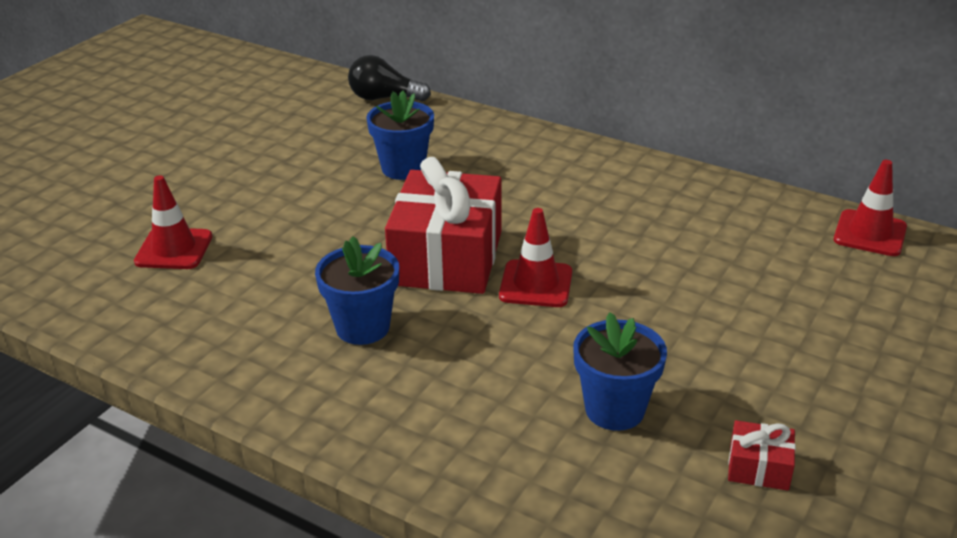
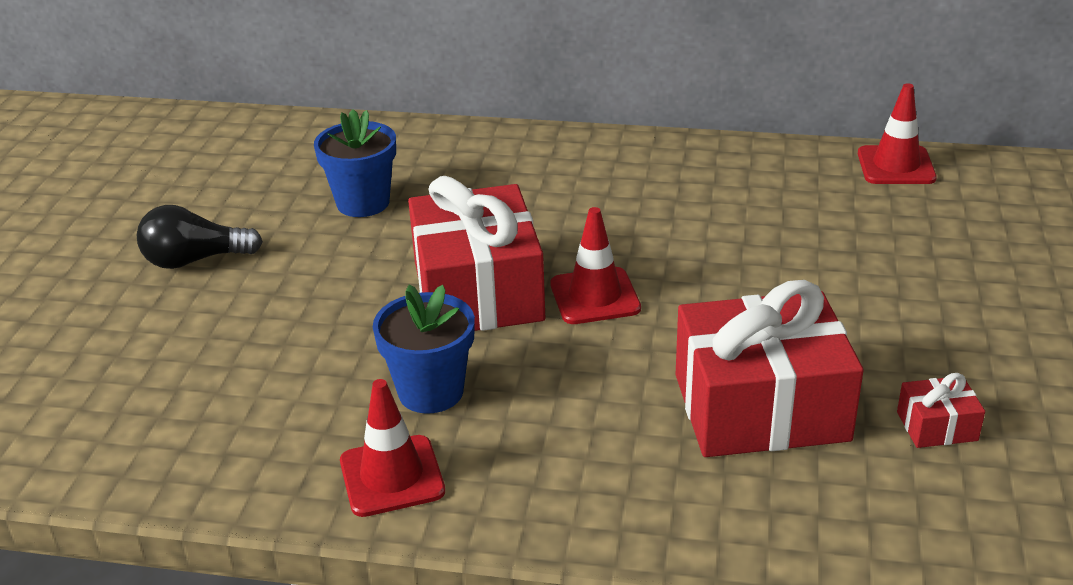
camera: 20 degrees left, 0 degrees up
red traffic cone [134,175,212,269] -> red traffic cone moved to [340,379,445,517]
black light bulb [348,55,431,102] -> black light bulb moved to [137,205,263,269]
blue flower pot [573,312,667,431] -> red gift [675,280,864,457]

